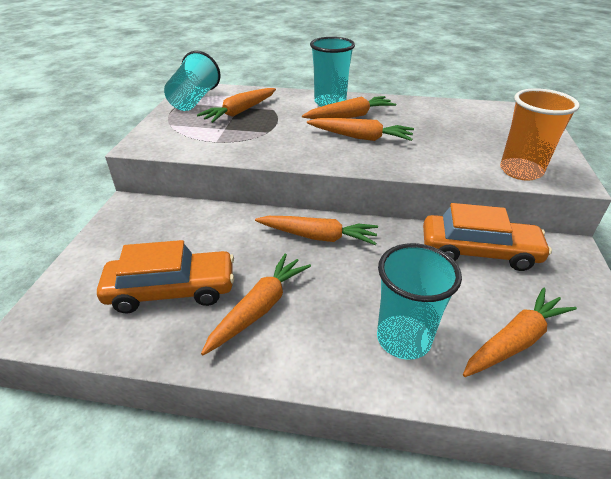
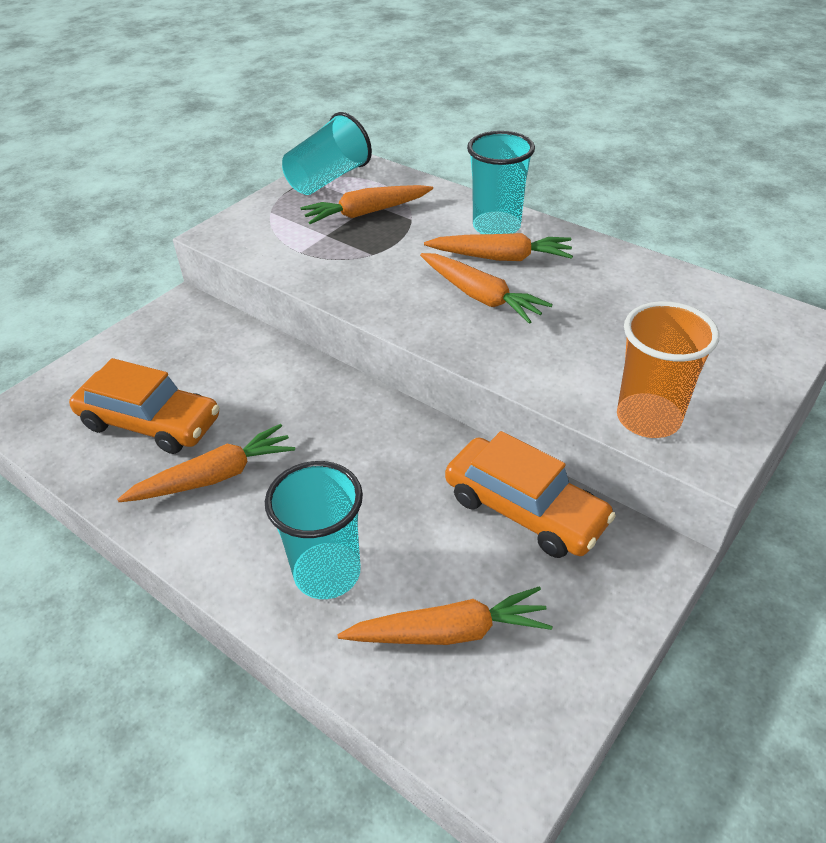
camera: 30 degrees right, 5 degrees up
orange carrot [255,216,378,245] -> none

